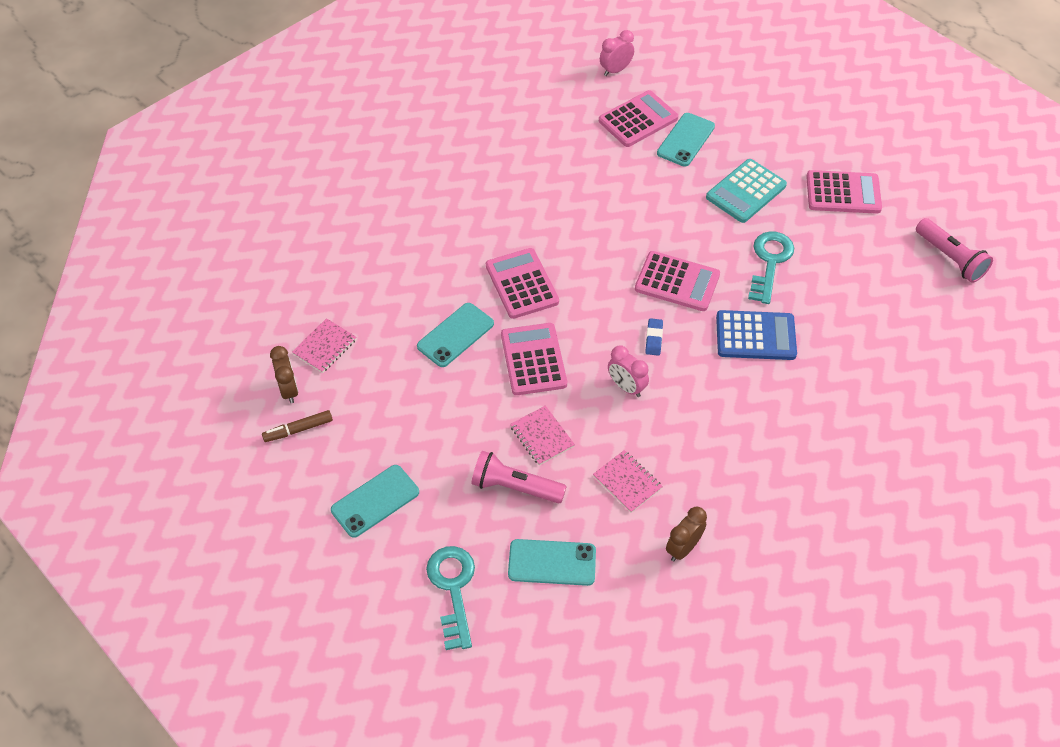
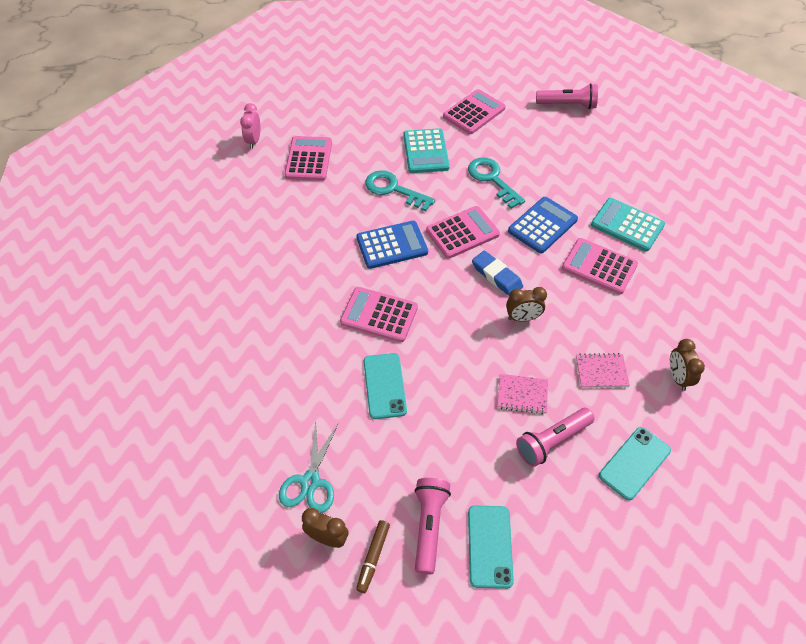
camera: 50 degrees left, 0 degrees up
pink notebook [292,318,357,373] -> turquoise scissors [279,421,338,513]
turquoise key [426,546,475,650] -> turquoise key moved to [365,170,435,212]
pink calculator [501,323,567,395] -> pink calculator moved to [562,238,638,295]
pink clock [608,345,649,397] -> brown clock [506,287,547,322]
blue eraser [645,318,663,356] -> blue eraser [472,250,523,296], size x1.62
turquoise phone [657,113,715,167] -> none
none -> blue calculator [356,221,428,269]
none -> pink flashlight [415,478,451,574]
none -> turquoise calculator [591,198,665,252]

